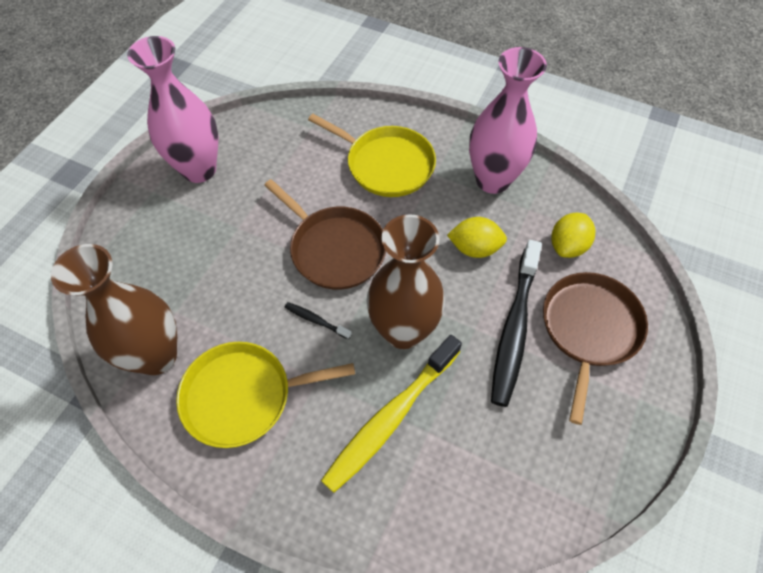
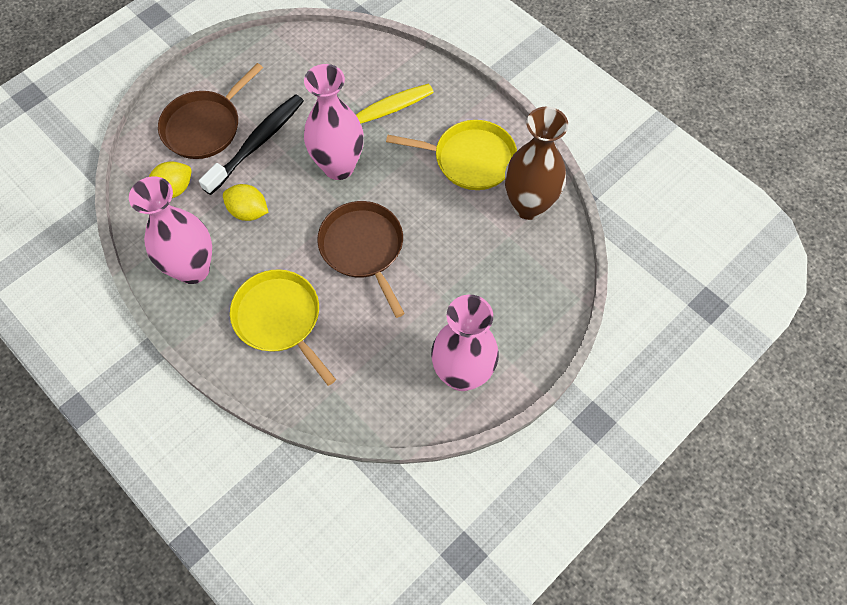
camera: 160 degrees left, 5 degrees up
black toothbrush [285,302,352,339] -> none
brown vase [367,214,445,349] -> pink vase [304,64,363,180]

